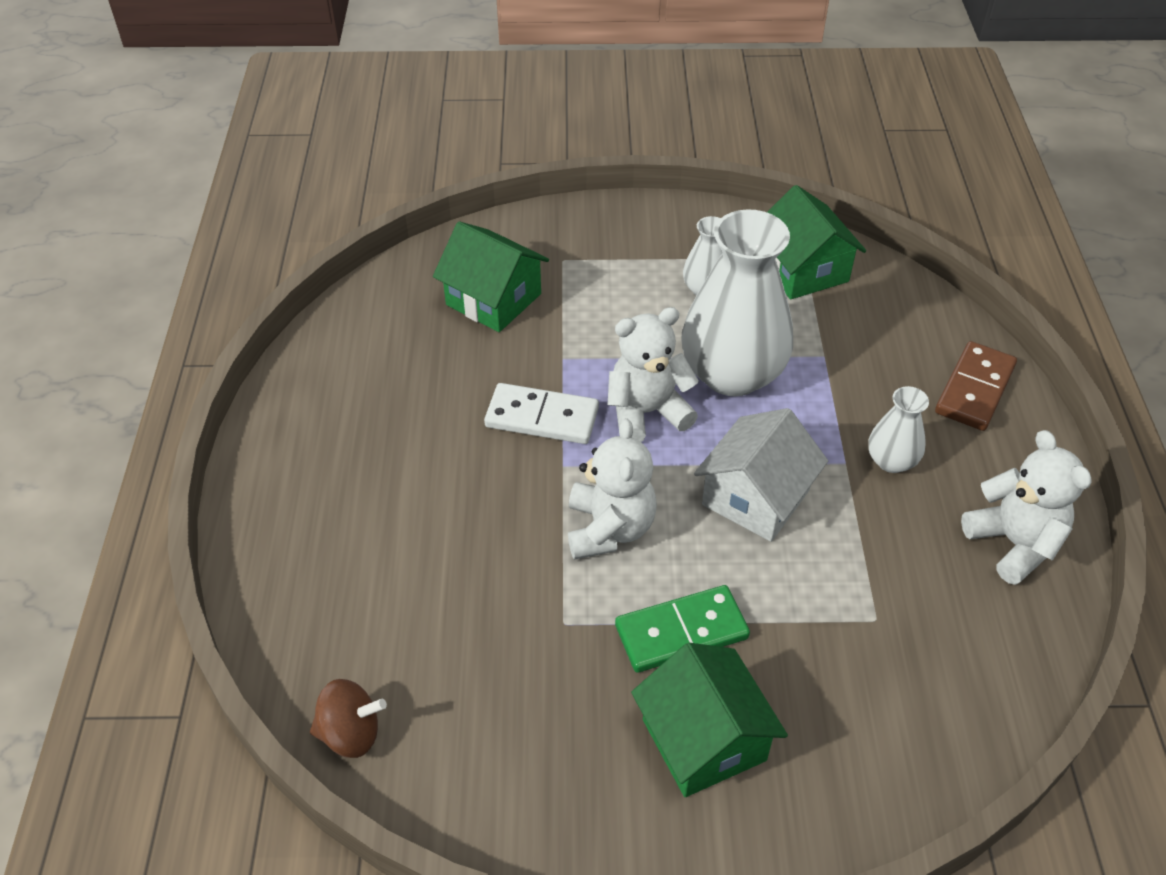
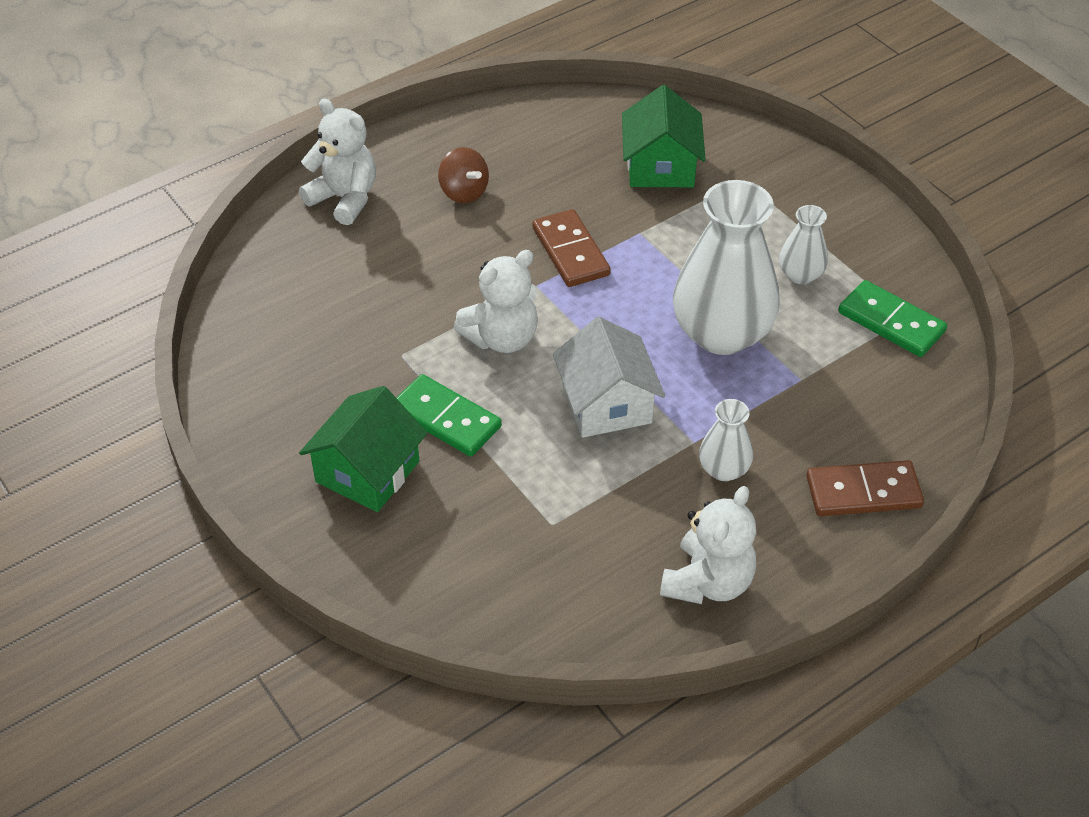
camera: 55 degrees right, 0 degrees up
brown spinning top [310,679,387,758] -> brown spinning top moved to [438,147,489,203]
white domino [484,383,599,444] -> brown domino [532,209,611,287]
white teddy bear [608,307,699,442] -> white teddy bear moved to [299,99,376,225]
white house [694,408,828,542] -> white house turned 75 degrees clockwise [553,317,665,438]
green house [767,185,866,299] -> green domino [838,280,947,357]

